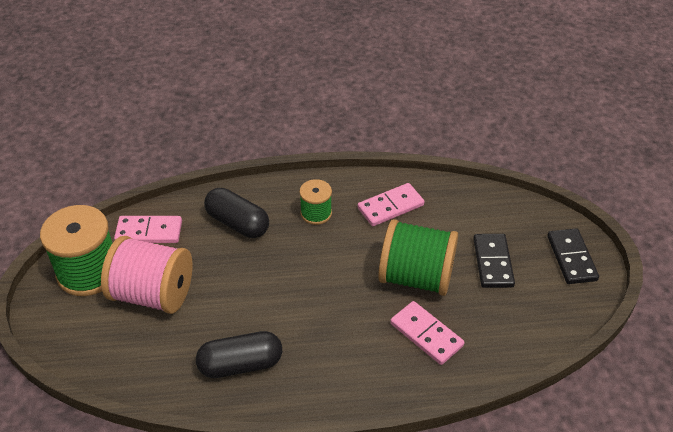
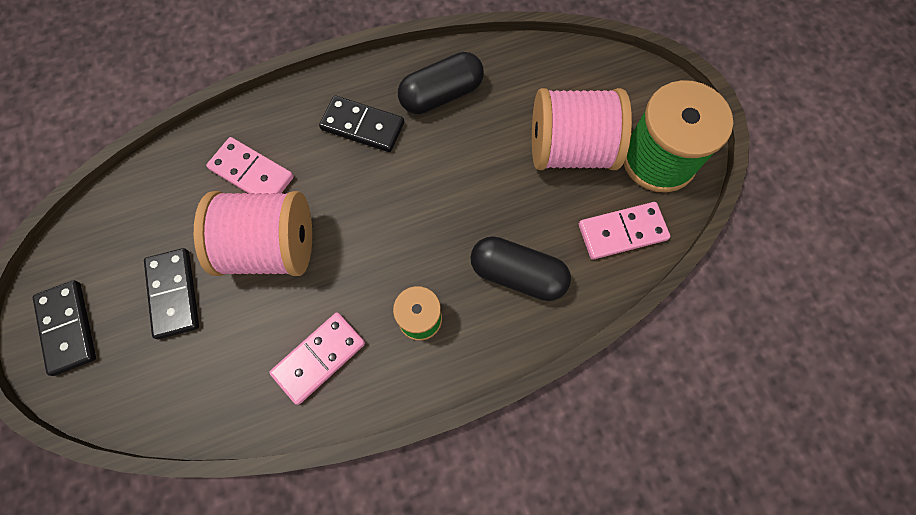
camera: 165 degrees right, 25 degrees up
green spool [378,219,458,296] -> pink spool [194,191,312,276]
none -> black domino [319,95,404,152]

